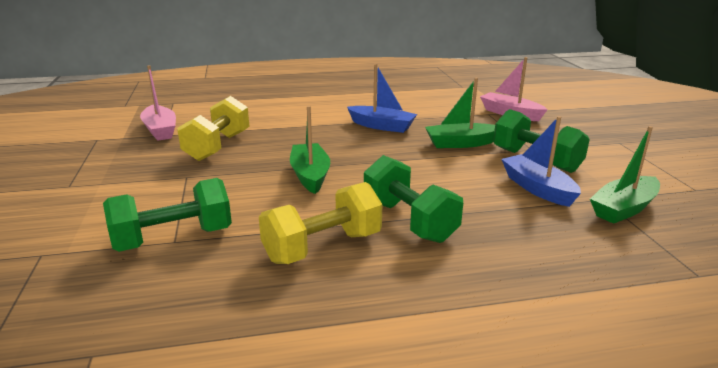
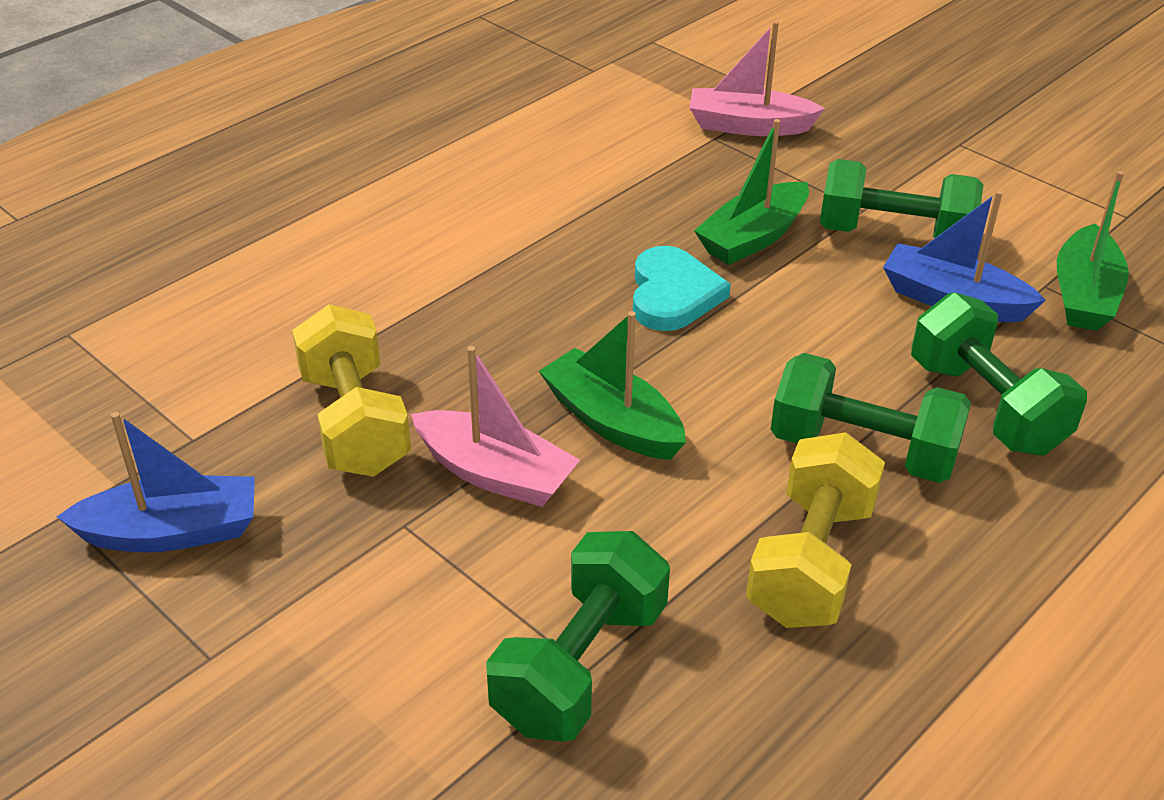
camera: 35 degrees left, 15 degrees up
pink boat [140,65,176,141] -> pink boat moved to [411,346,580,507]
blue boat [347,64,417,133] -> blue boat moved to [57,412,255,553]
none -> turquoise heart [633,246,731,331]
none -> green dumbbell [911,292,1087,455]

